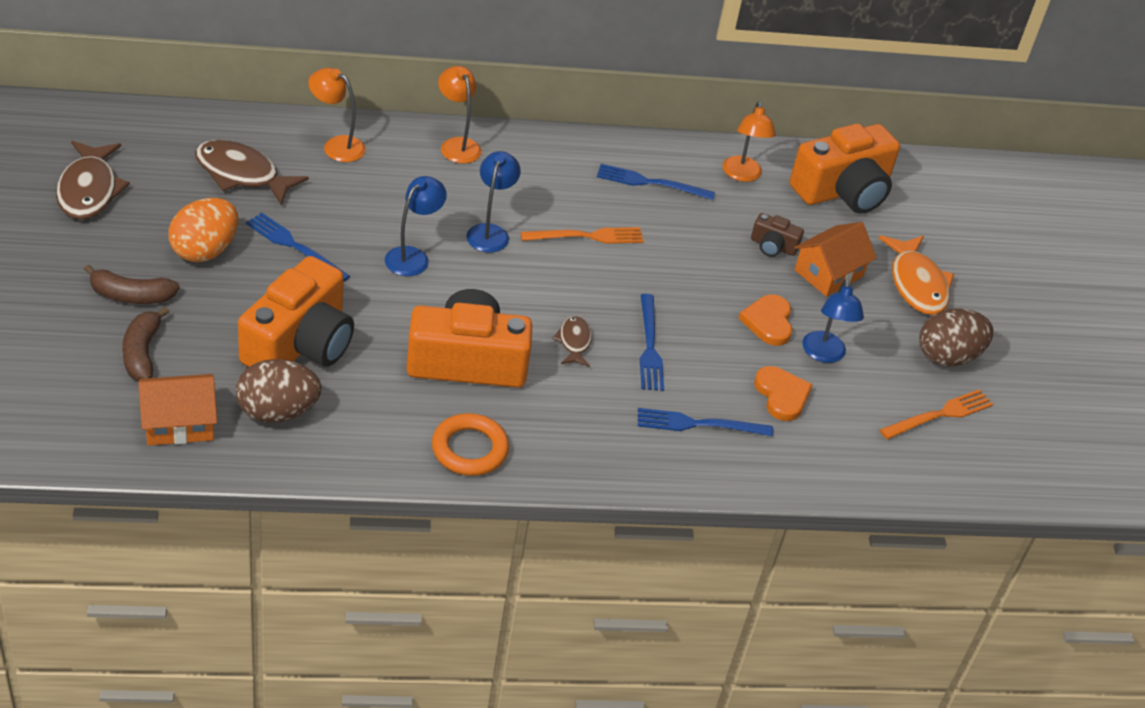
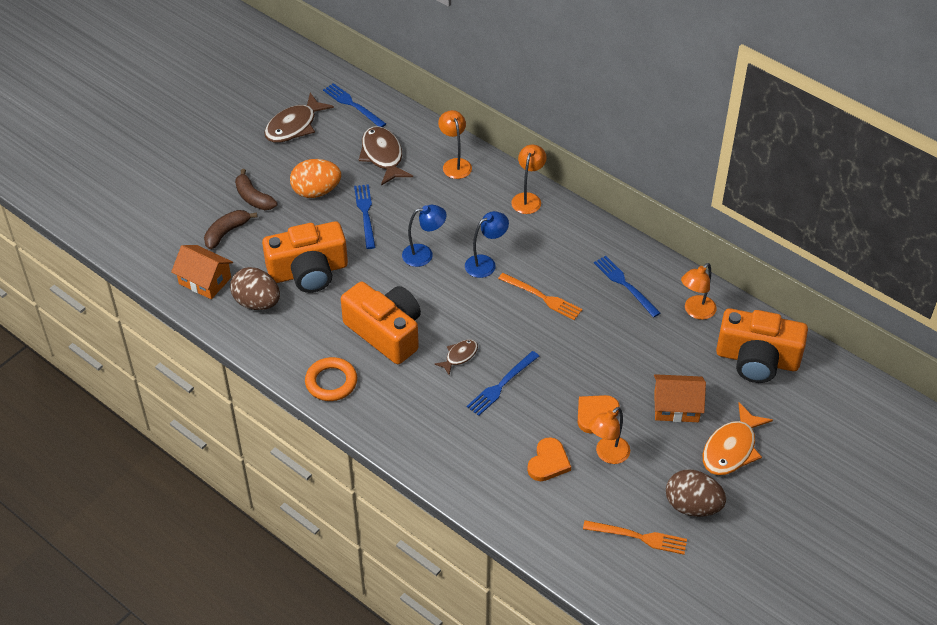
camera: 50 degrees right, 5 degrees up
blue fork [638,408,773,436] -> blue fork moved to [323,83,386,127]
brown camera [751,213,804,257] -> none
blue lamp [802,279,864,363] -> orange lamp [589,407,630,464]

